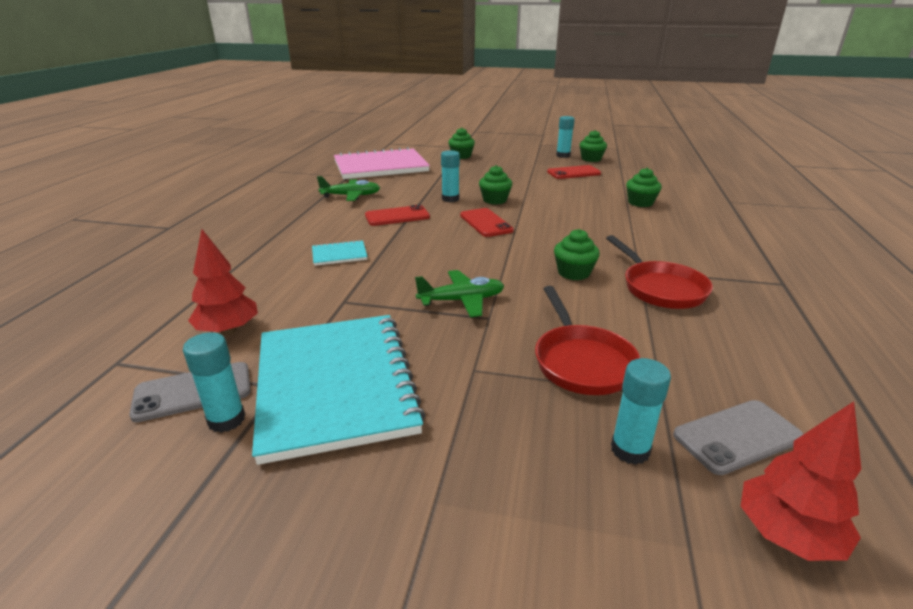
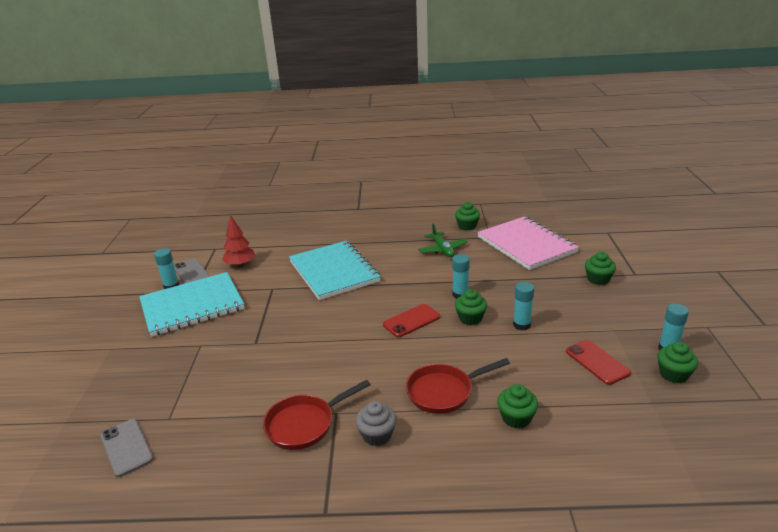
camera: 80 degrees right, 0 degrees up
turquoise notebook [312,240,368,266] -> turquoise notebook [289,241,381,300], size x2.42
red phone [365,205,430,226] -> none
green plane [415,270,504,317] -> none
red pan [535,286,640,395] -> red pan moved to [406,358,510,414]
green cupcake [554,229,600,280] -> green cupcake moved to [455,202,480,230]
turquoise glue stick [611,358,671,465] -> turquoise glue stick moved to [513,282,534,330]
red tree [741,401,861,561] -> none
none -> grey cupcake [356,401,397,446]

